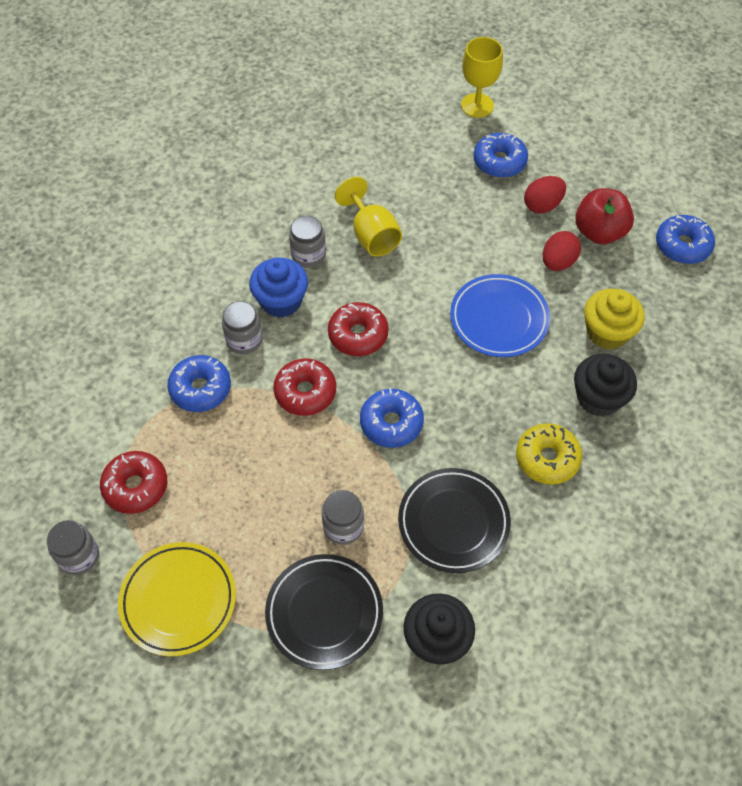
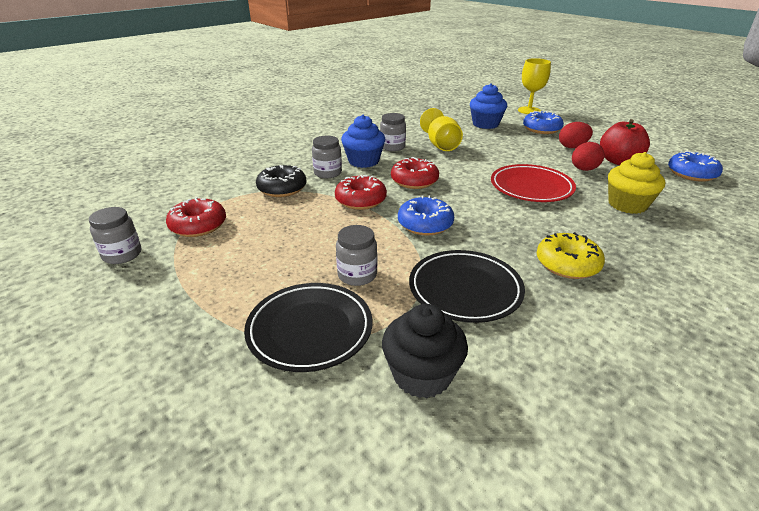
camera: 15 degrees right, 25 degrees down
yellow plate [118,542,236,657] -> none
blue donut [167,355,231,412] -> black donut [256,165,307,197]
blue plate [450,274,550,357] -> red plate [491,164,576,202]
black cupcake [574,354,637,417] -> none
none -> blue cupcake [470,83,507,129]

